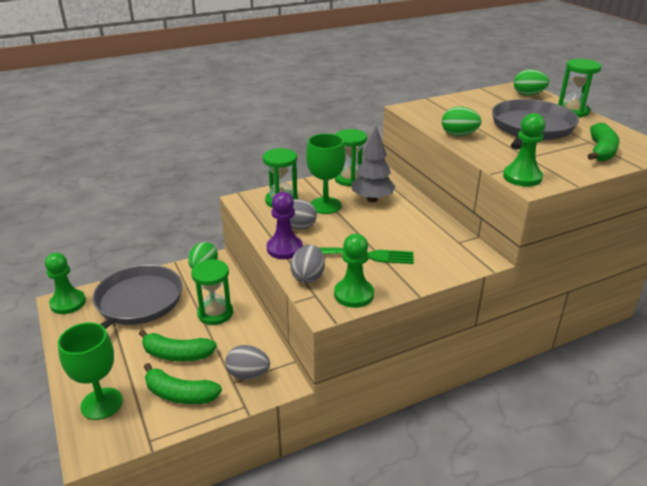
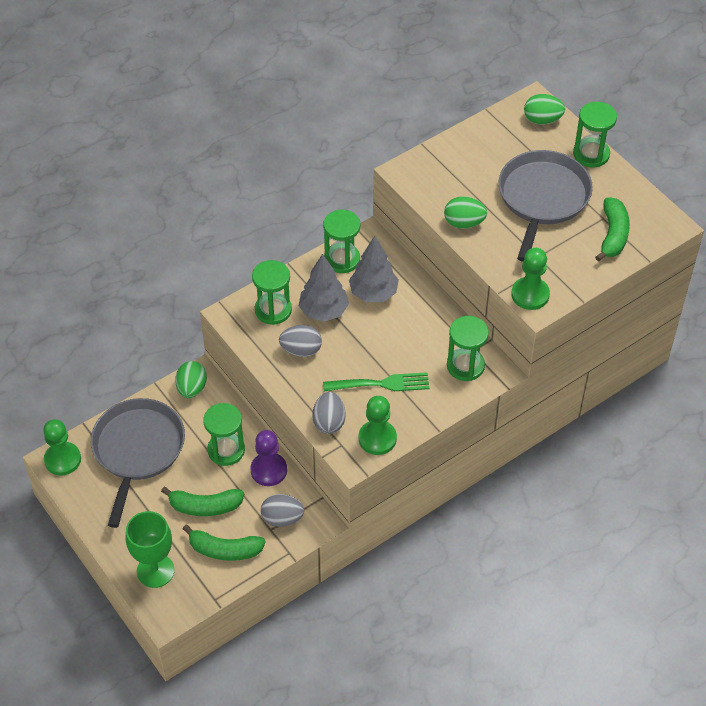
camera: 10 degrees left, 20 degrees up
purple pawn [267,192,303,259] -> purple pawn moved to [250,430,287,486]
green goblet [306,134,346,214] -> grey tree [299,254,349,322]
none -> green hourglass [447,316,489,381]

